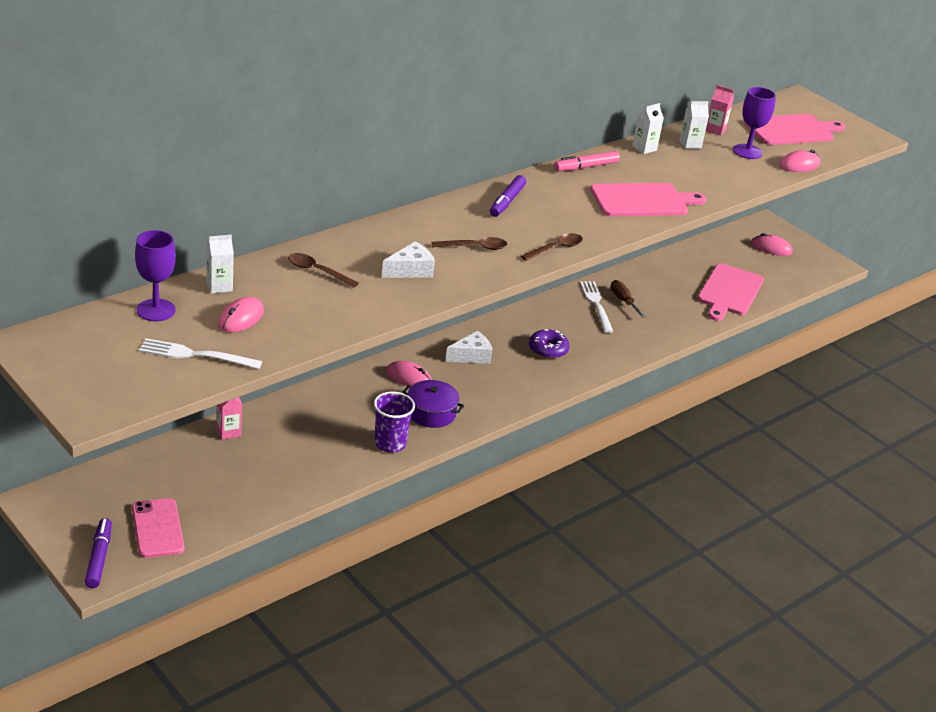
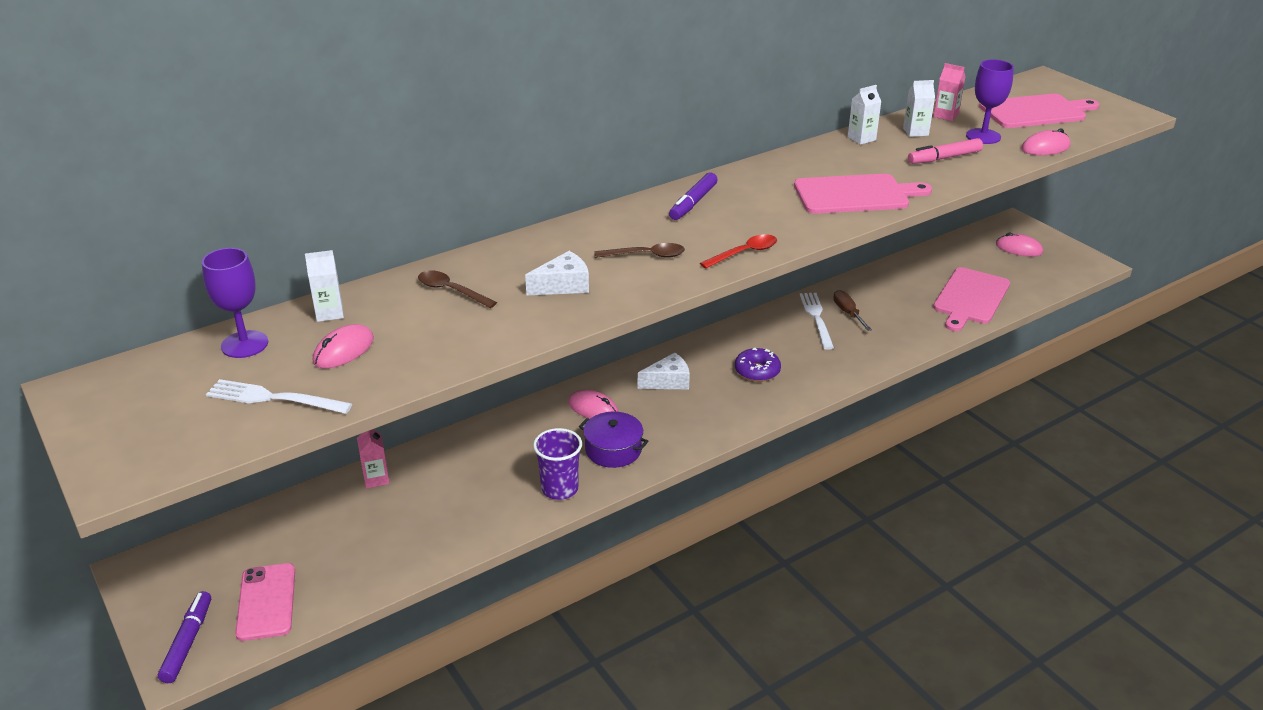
camera: 10 degrees right, 0 degrees up
brown spoon [521,233,583,261] -> red spoon [700,234,777,269]
pink marker [554,151,620,171] -> pink marker moved to [908,138,983,164]

